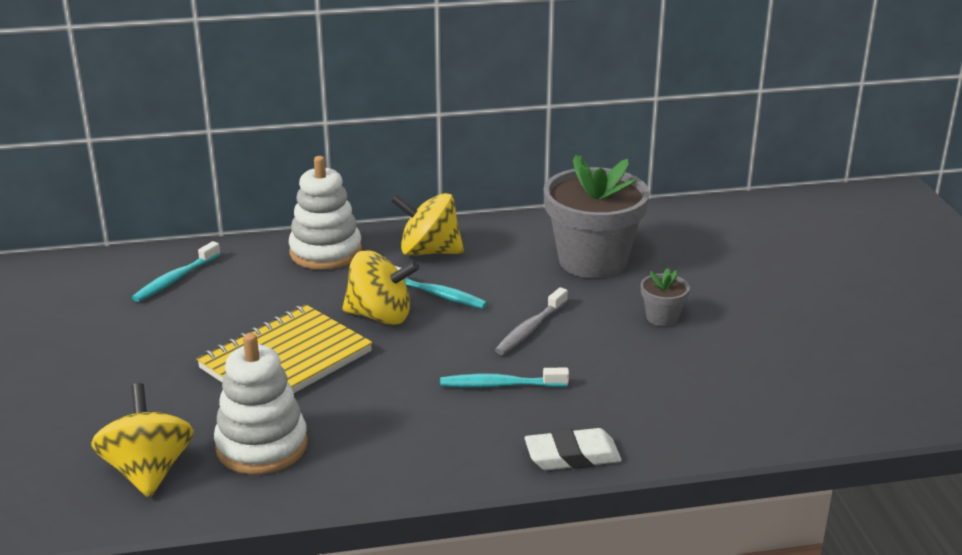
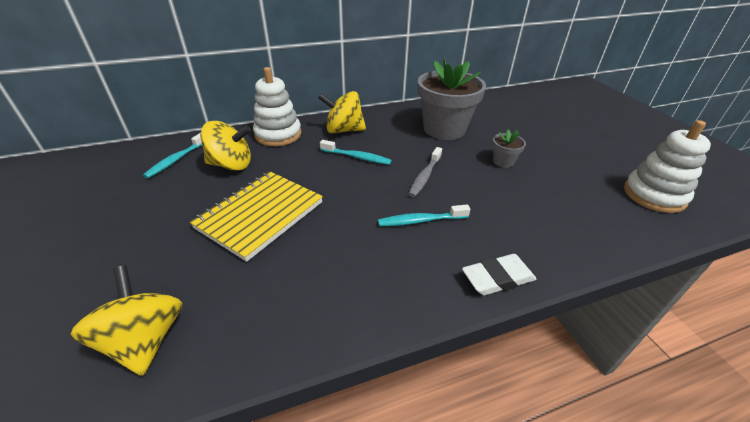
camera: 10 degrees left, 10 degrees up
white stacking toy [214,333,308,474] -> white stacking toy moved to [624,120,711,213]
yellow spinning top [342,250,419,325] -> yellow spinning top moved to [200,121,251,171]

